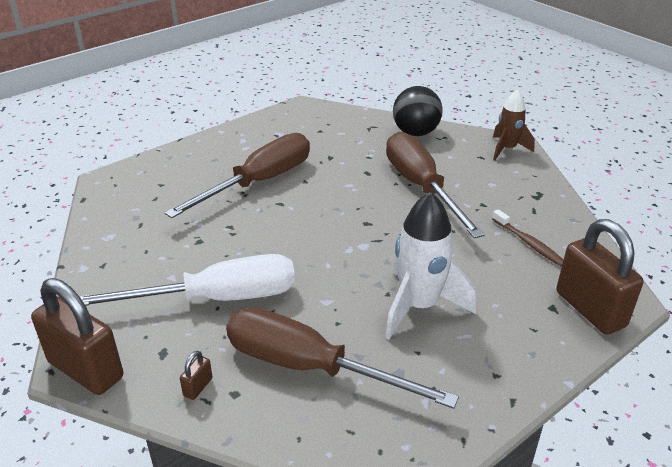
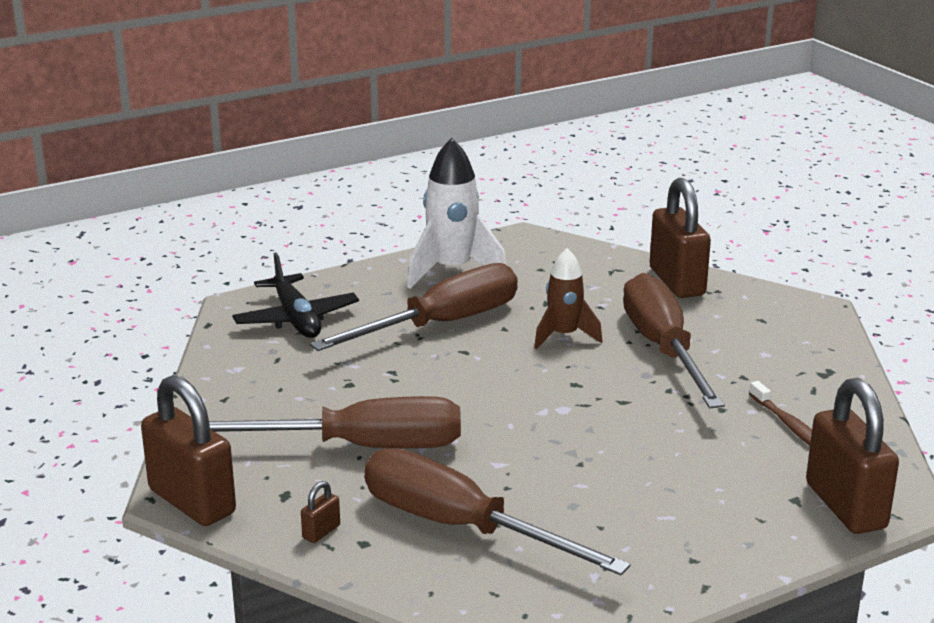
camera: 10 degrees right, 10 degrees down
white screwdriver [80,254,295,306] -> brown screwdriver [209,396,461,448]
white rocket [385,192,476,339] -> white rocket moved to [407,138,506,289]
black ball [393,86,443,136] -> brown padlock [650,178,711,298]
brown rocket [493,90,535,160] -> brown rocket moved to [534,248,602,349]
none -> black plane [232,253,359,338]

